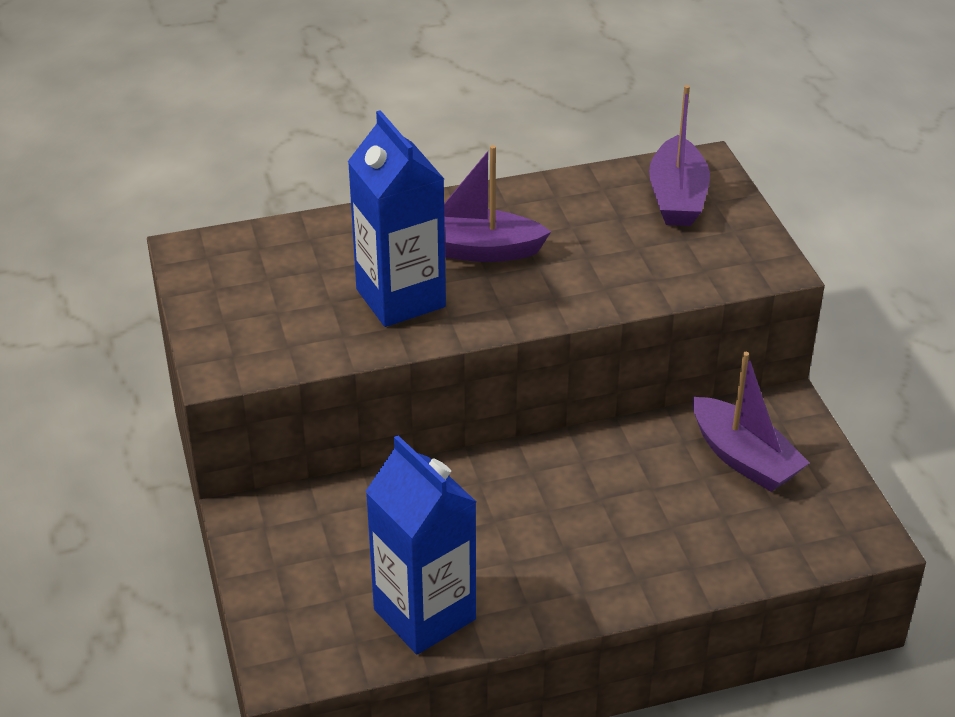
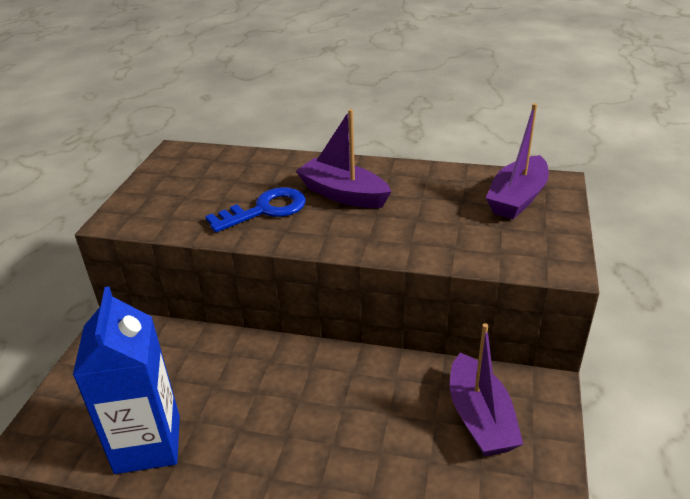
camera: 30 degrees right, 5 degrees down
blue carton [348,110,446,327] -> blue key [205,187,306,232]

